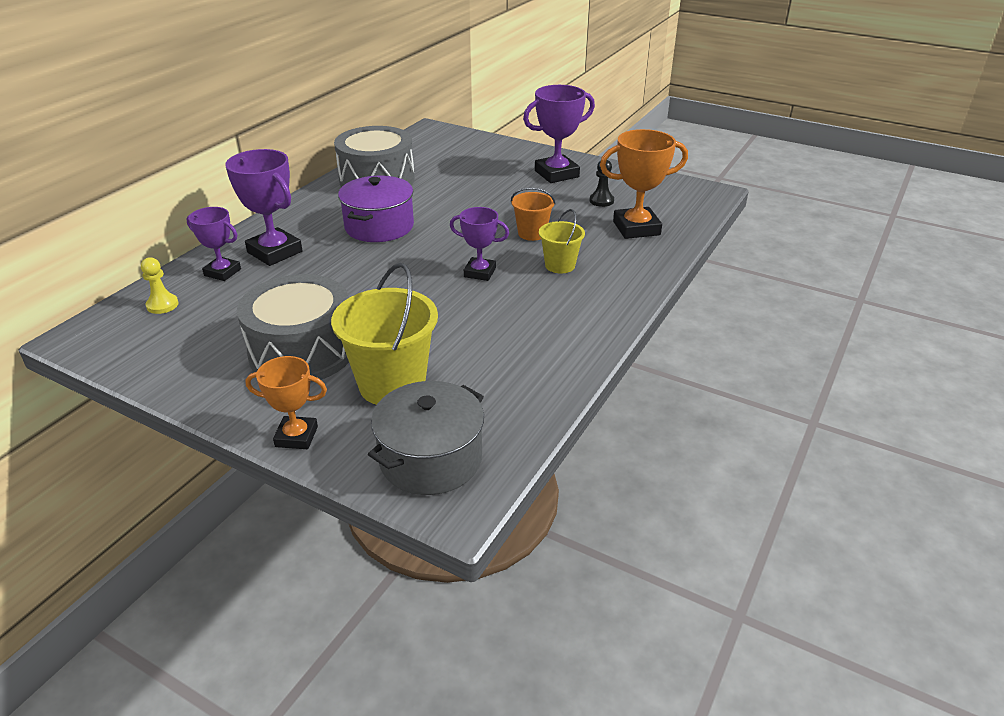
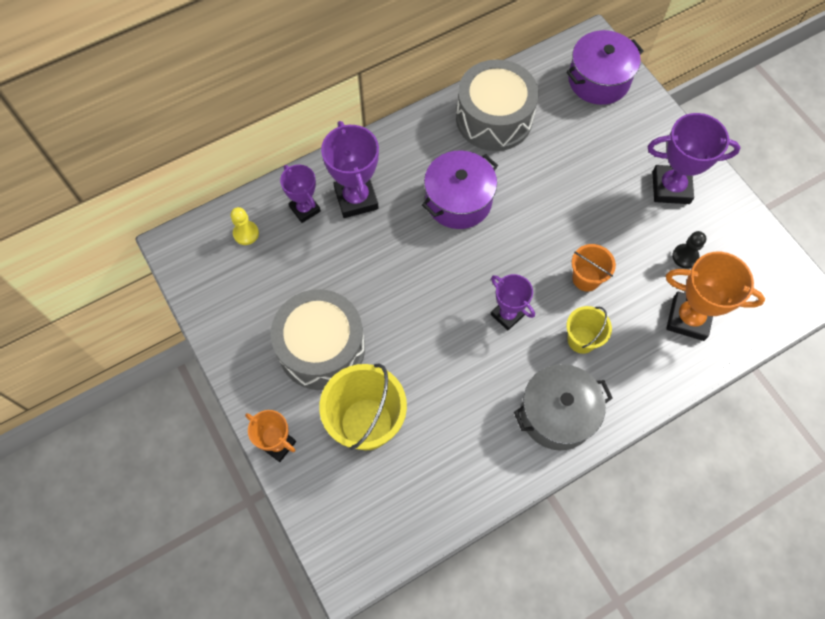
camera: 30 degrees right, 30 degrees up
grey pot [368,381,484,495] -> grey pot moved to [514,364,613,450]
none -> purple pot [566,30,644,105]

